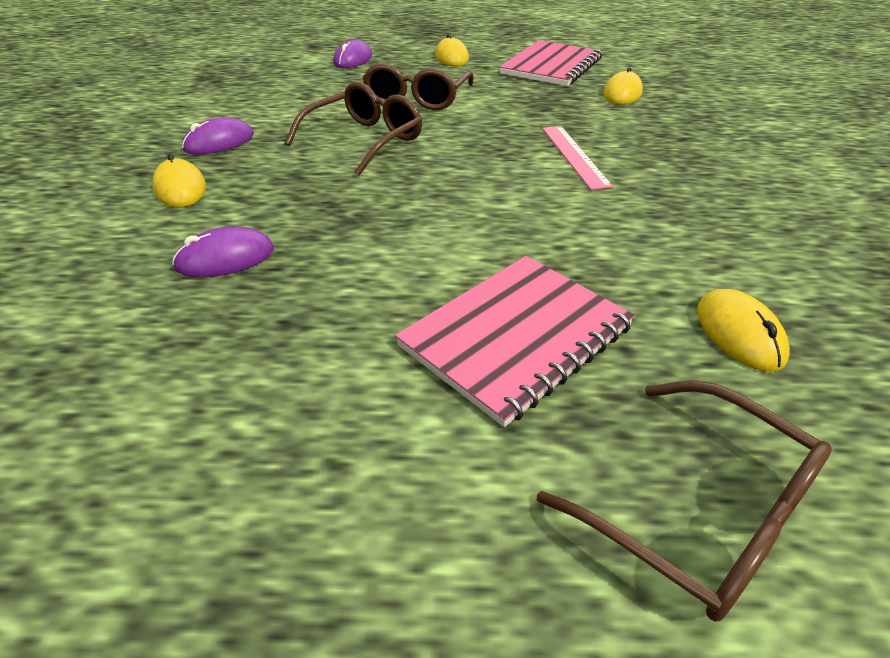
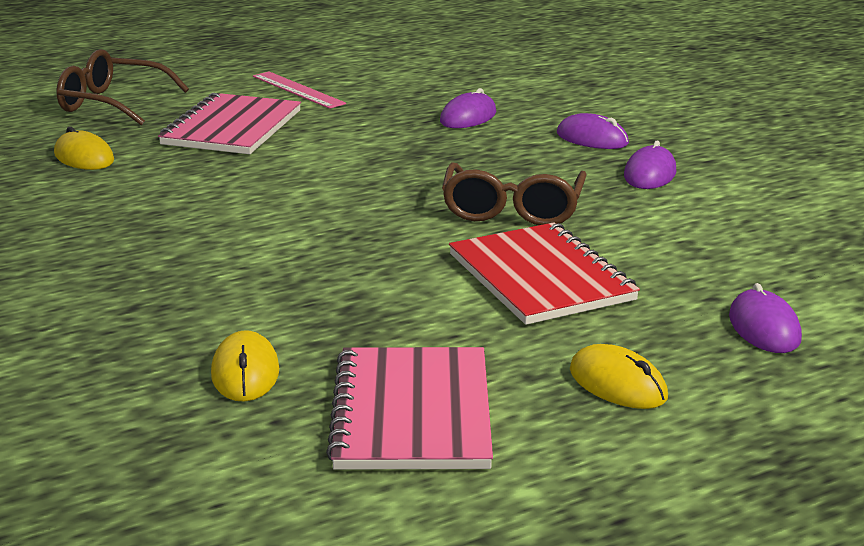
camera: 150 degrees right, 15 degrees down
yellow mouse [152,154,206,207] -> purple mouse [557,113,629,149]
brown glasses [362,62,473,110] -> red notebook [449,222,640,325]
pink ruler [542,126,613,190] -> pink ruler moved to [253,71,346,109]

